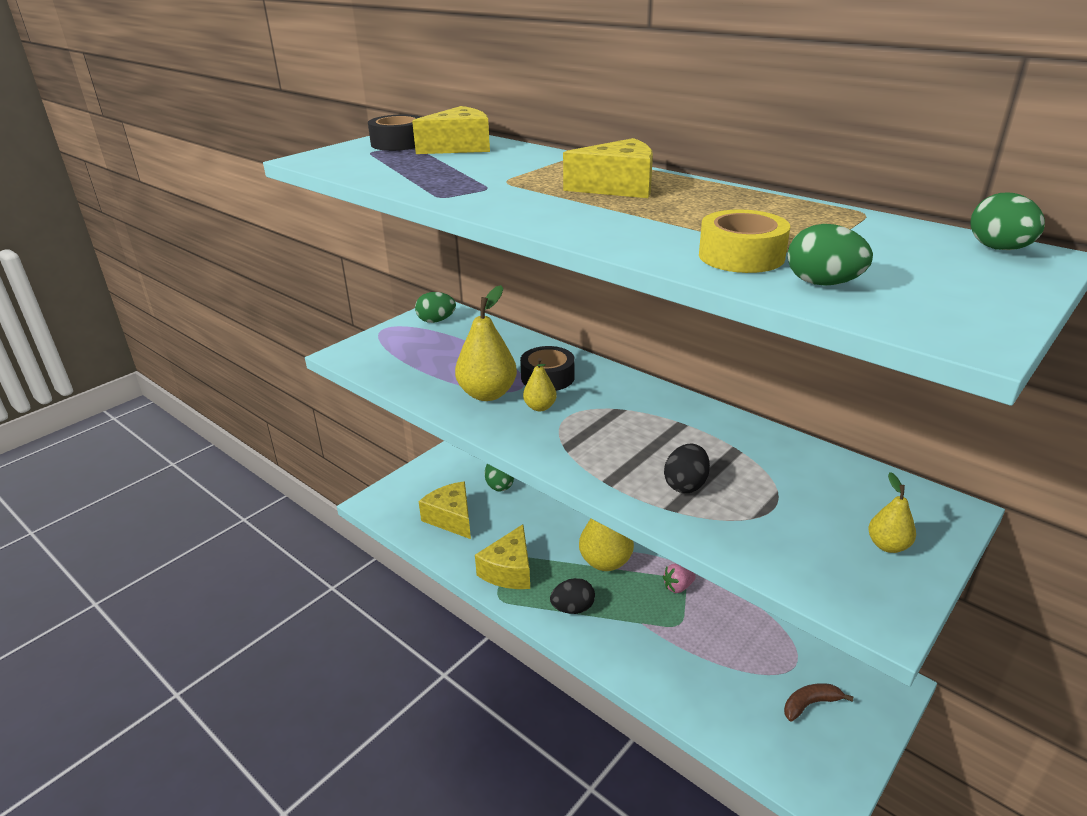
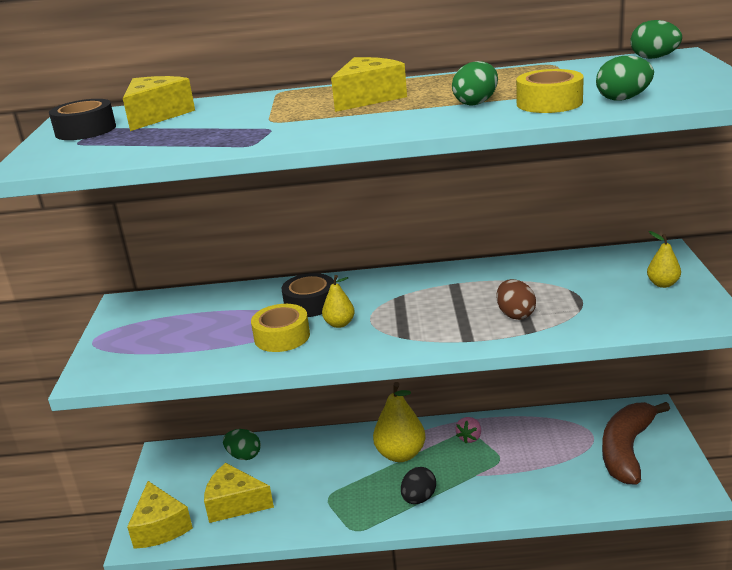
camera: 40 degrees left, 5 degrees down
green egg [415,292,456,323] -> green egg moved to [452,61,498,105]
yellow pear [455,285,517,401] -> yellow tape [251,304,310,352]
yellow cheese [475,524,530,589] -> yellow cheese moved to [127,481,193,549]
black egg [664,444,710,493] -> brown egg [496,279,536,320]
brown banana [784,683,854,721] -> brown banana [602,402,670,484], size x2.16

